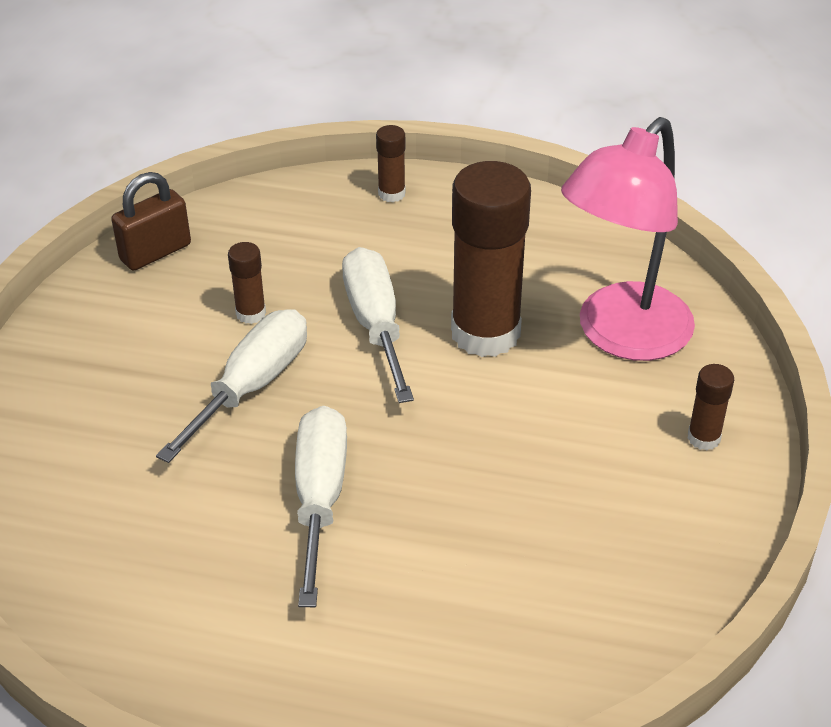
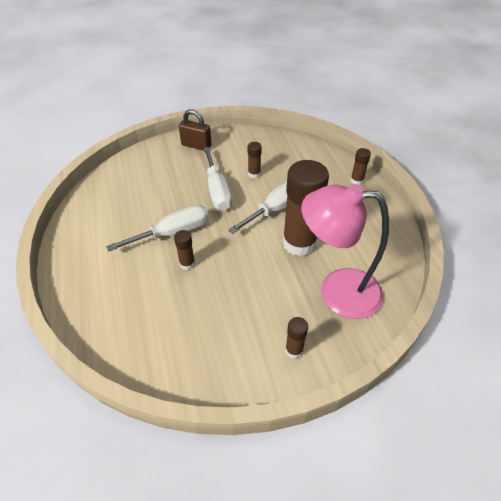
camera: 60 degrees right, 5 degrees up
brown padlock [111,172,191,271] -> brown padlock moved to [179,109,212,150]
white screwdriver [156,309,307,463] -> white screwdriver turned 75 degrees clockwise [204,147,232,211]
none -> brown glue stick [174,230,195,270]

